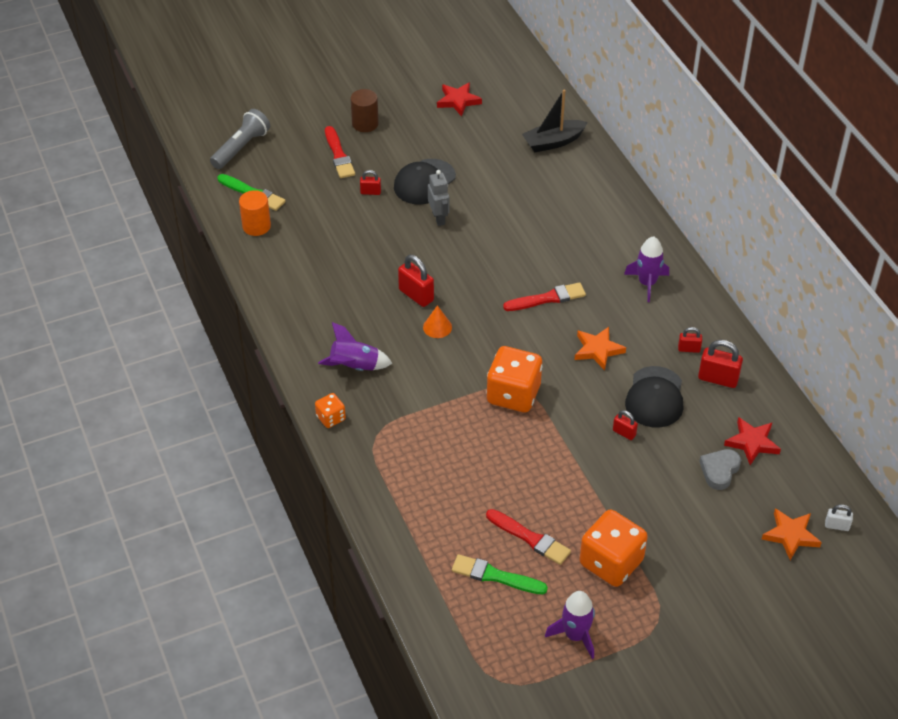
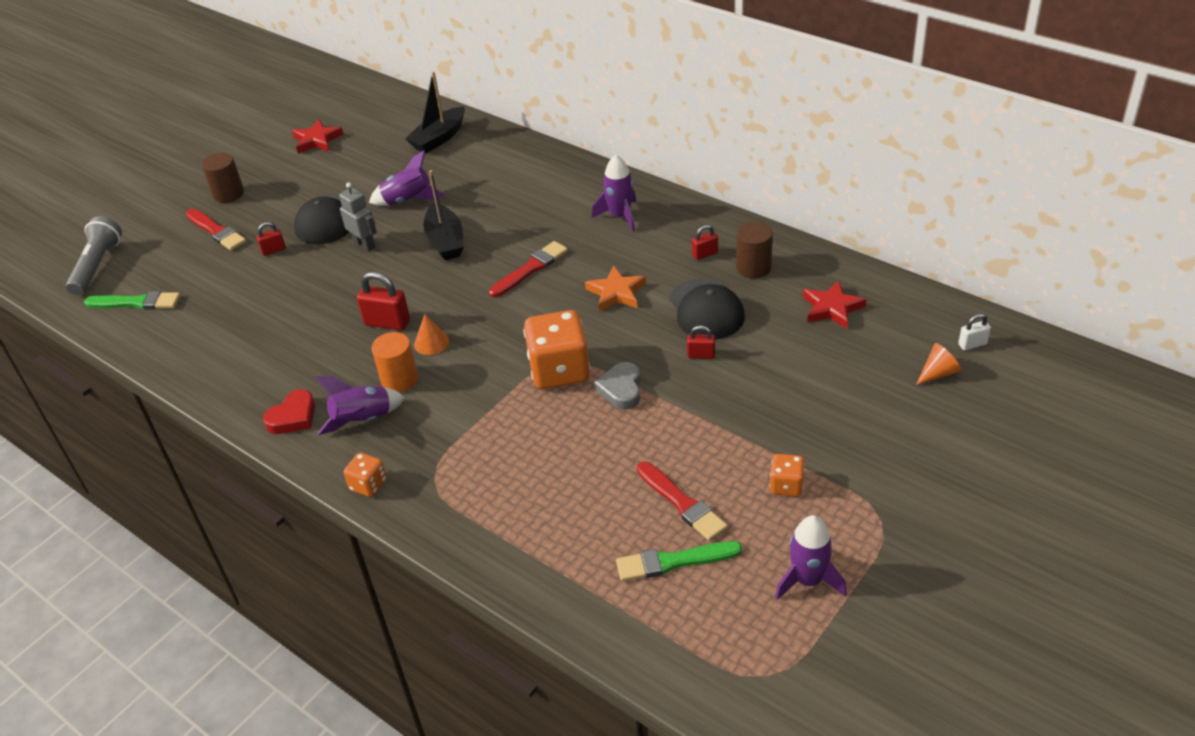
camera: 25 degrees left, 5 degrees down
orange cylinder [239,190,271,236] -> orange cylinder moved to [372,332,418,392]
red brush [486,509,571,565] -> red brush turned 45 degrees clockwise [637,462,728,541]
orange dice [580,510,648,587] -> orange dice [769,454,805,497], size x0.50
red padlock [698,340,743,388] -> brown cylinder [736,222,773,279]
grey heart [699,449,741,490] -> grey heart moved to [594,362,641,410]
orange star [762,508,822,560] -> orange cone [916,343,962,385]
none -> red heart [263,389,315,434]
none -> purple rocket [369,150,445,206]
none -> black boat [423,170,464,260]

